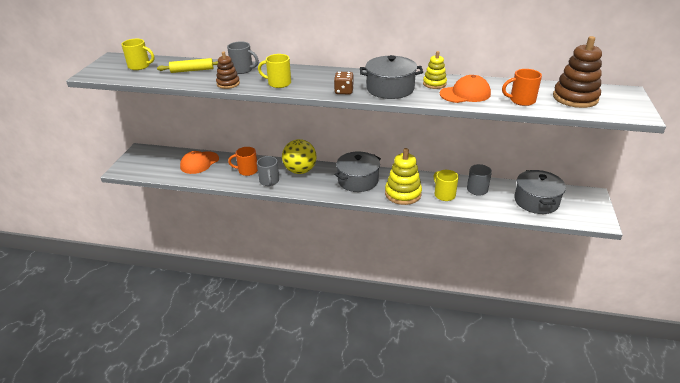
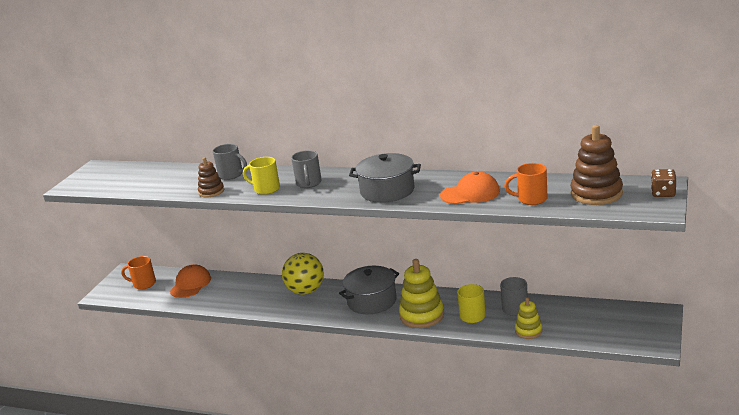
camera: 10 degrees right, 10 degrees down
yellow mug [121,39,154,70] -> none
yellow rolling pin [157,58,218,73] -> none
orange cap [180,151,219,174] -> orange cap turned 150 degrees clockwise [170,264,211,298]
orange mug [228,147,258,176] -> orange mug moved to [121,256,156,290]
grey mug [257,156,279,186] -> grey mug moved to [291,150,322,188]
brown dice [334,72,354,94] -> brown dice moved to [651,169,677,197]
yellow stacking toy [423,51,447,89] -> yellow stacking toy moved to [515,297,543,339]
grey pot [514,170,566,214] -> none

